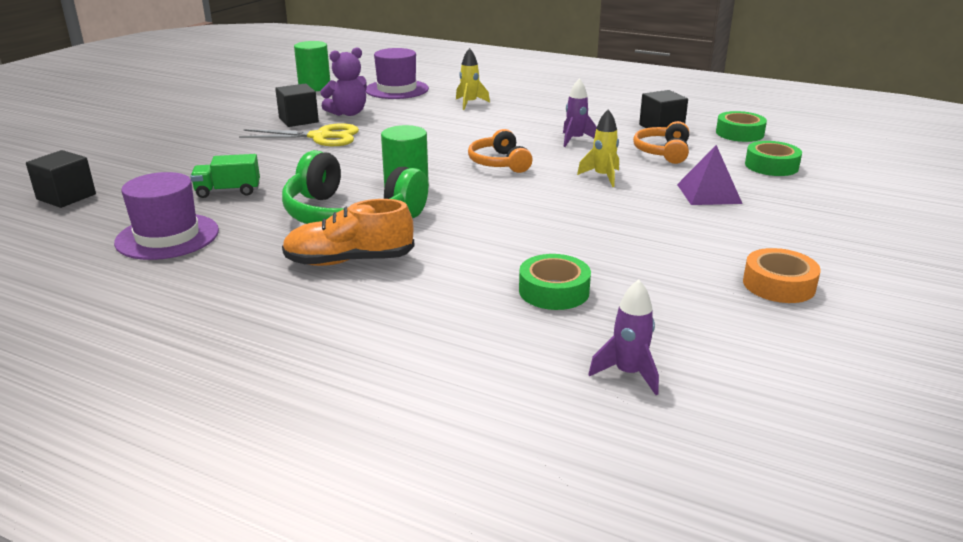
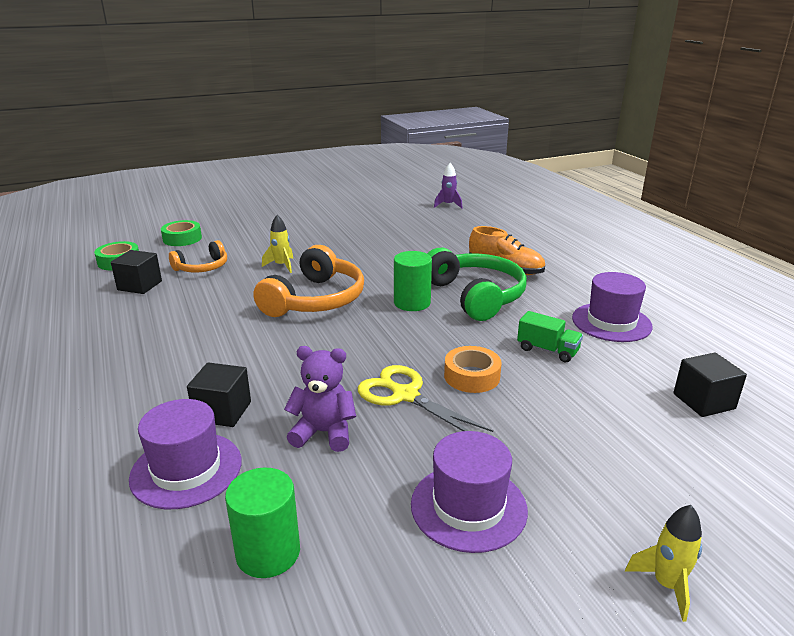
camera: 140 degrees left, 0 degrees up
black cube [275,83,319,127] -> black cube moved to [187,362,251,427]
yellow rocket [456,48,490,110] -> yellow rocket moved to [625,505,702,622]
orange headphones [468,129,533,173] -> orange headphones [253,245,364,317], size x1.75
green tape [519,254,591,310] -> none
purple rocket [563,78,597,147] -> none
purple pyramid [677,145,742,205] -> none
orange tape [743,248,821,303] -> orange tape moved to [444,346,502,393]
none -> purple hat [411,431,528,553]

